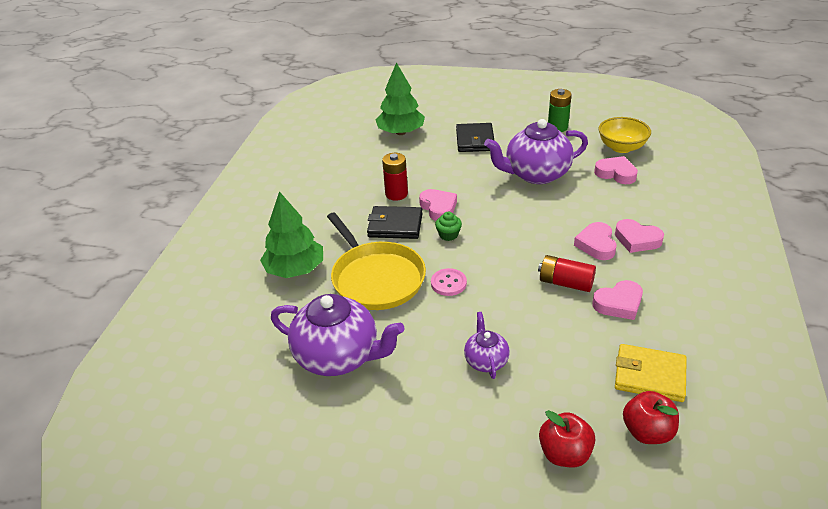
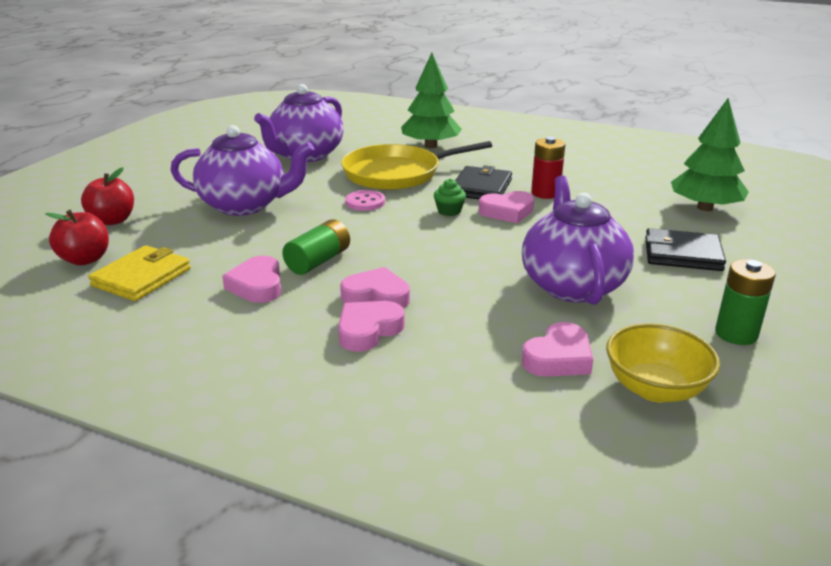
camera: 100 degrees right, 10 degrees down
purple teapot [464,312,510,379] -> purple teapot [170,125,314,216], size x1.97
red battery [538,255,596,292] -> green battery [282,219,350,275]

